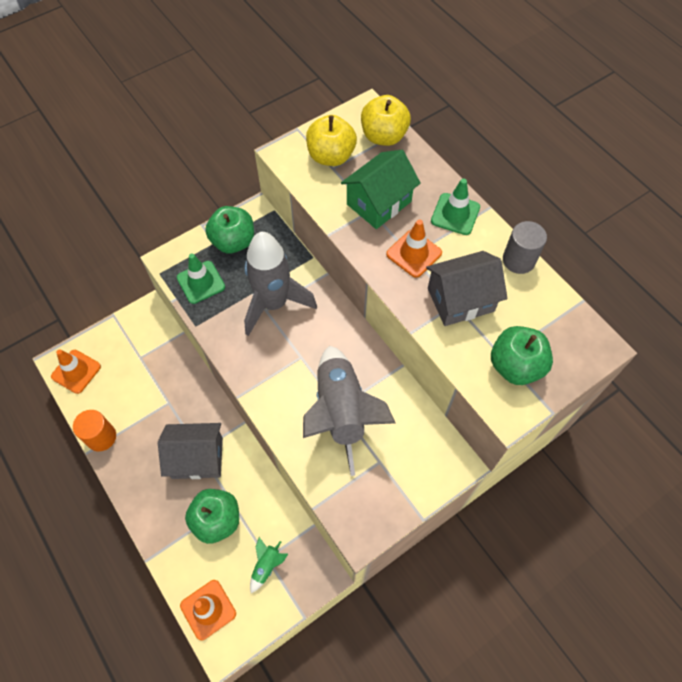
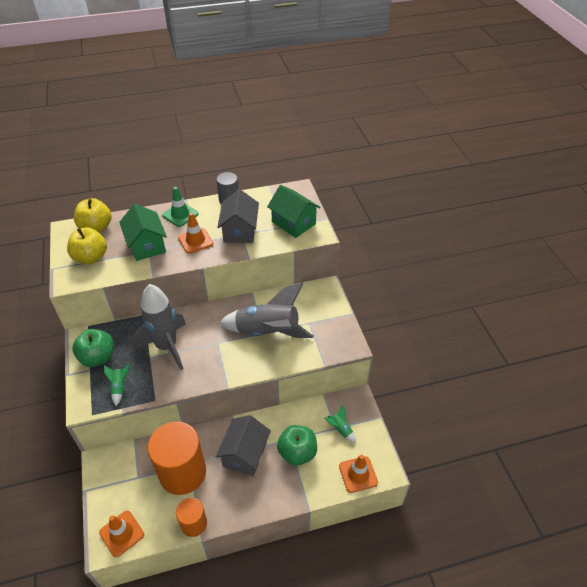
camera: 70 degrees left, 15 degrees down
green traffic cone [177,254,225,304] -> green rocket [104,364,129,406]
green apple [491,326,553,385] -> green house [267,185,321,238]
none -> orange cylinder [147,421,206,495]

